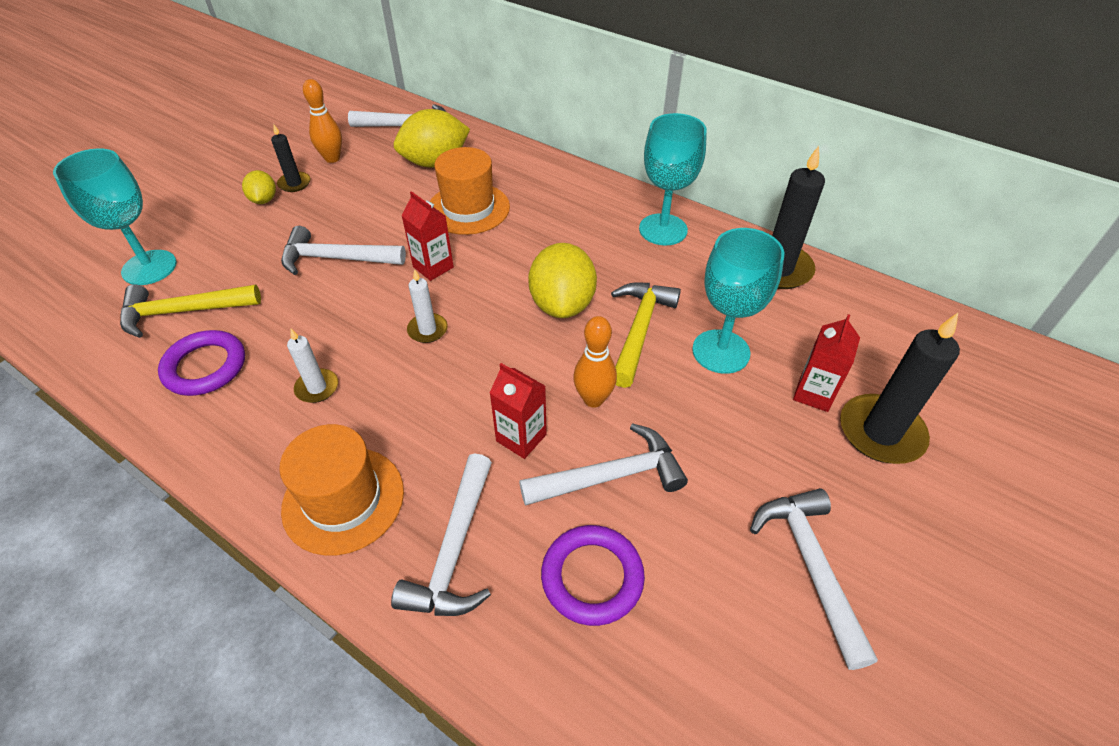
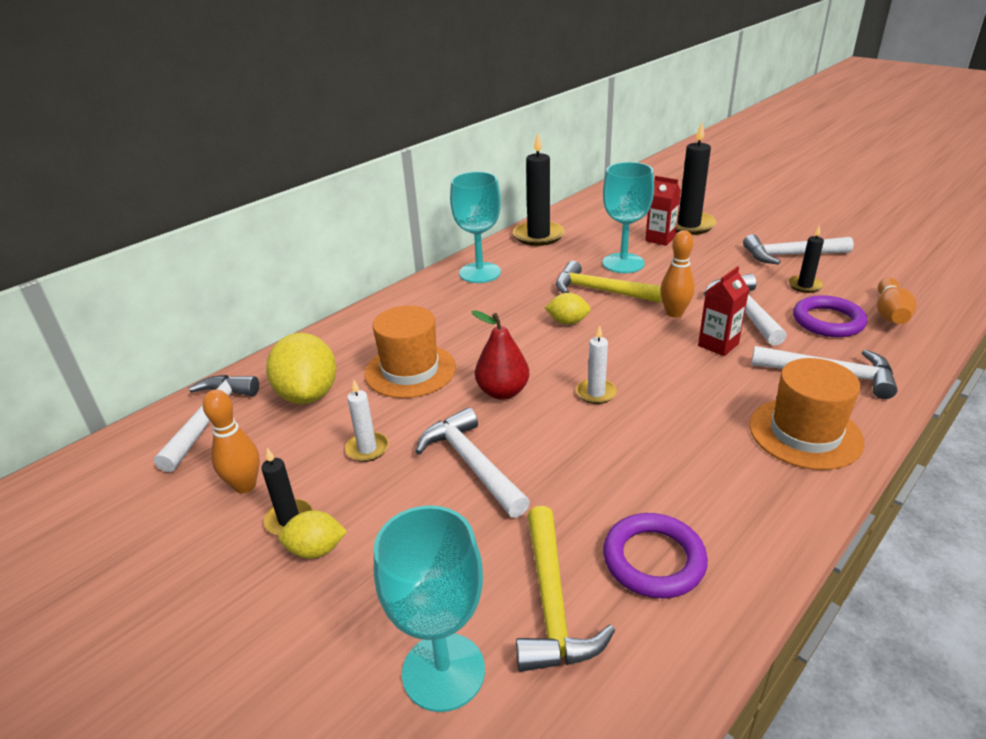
camera: 80 degrees left, 15 degrees down
white hammer [281,226,406,275] -> white hammer turned 135 degrees clockwise [416,407,530,518]
white candle [287,329,338,403] -> white candle moved to [345,380,389,462]
red carton [401,191,454,281] -> red pear [471,310,529,400]
yellow lemon [528,243,597,318] -> yellow lemon [545,293,591,325], size x0.54
none -> black candle [788,225,824,293]
none -> orange bowling pin [877,278,916,324]

